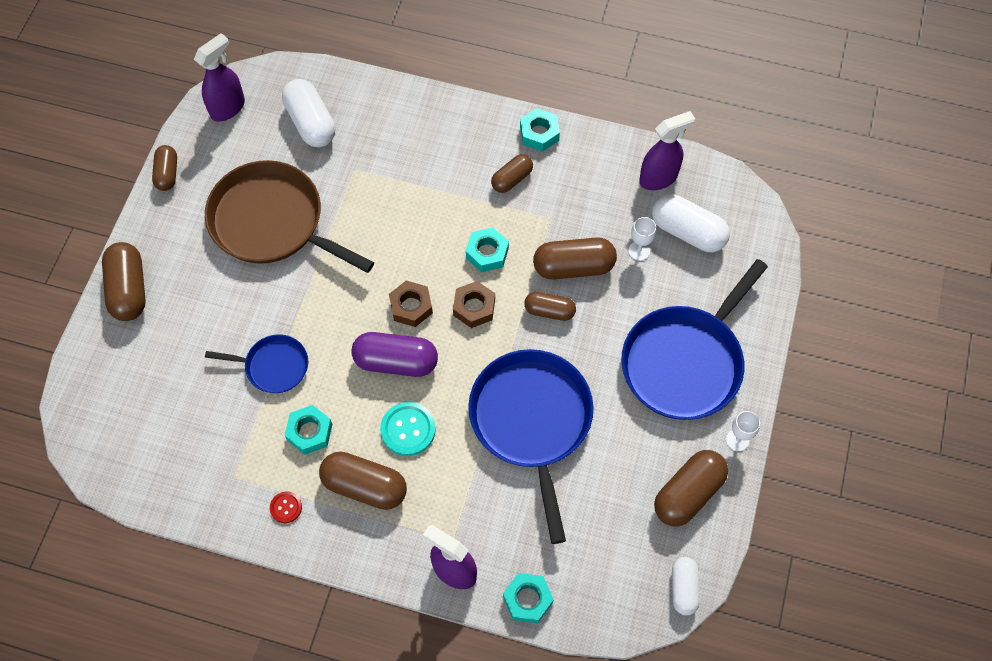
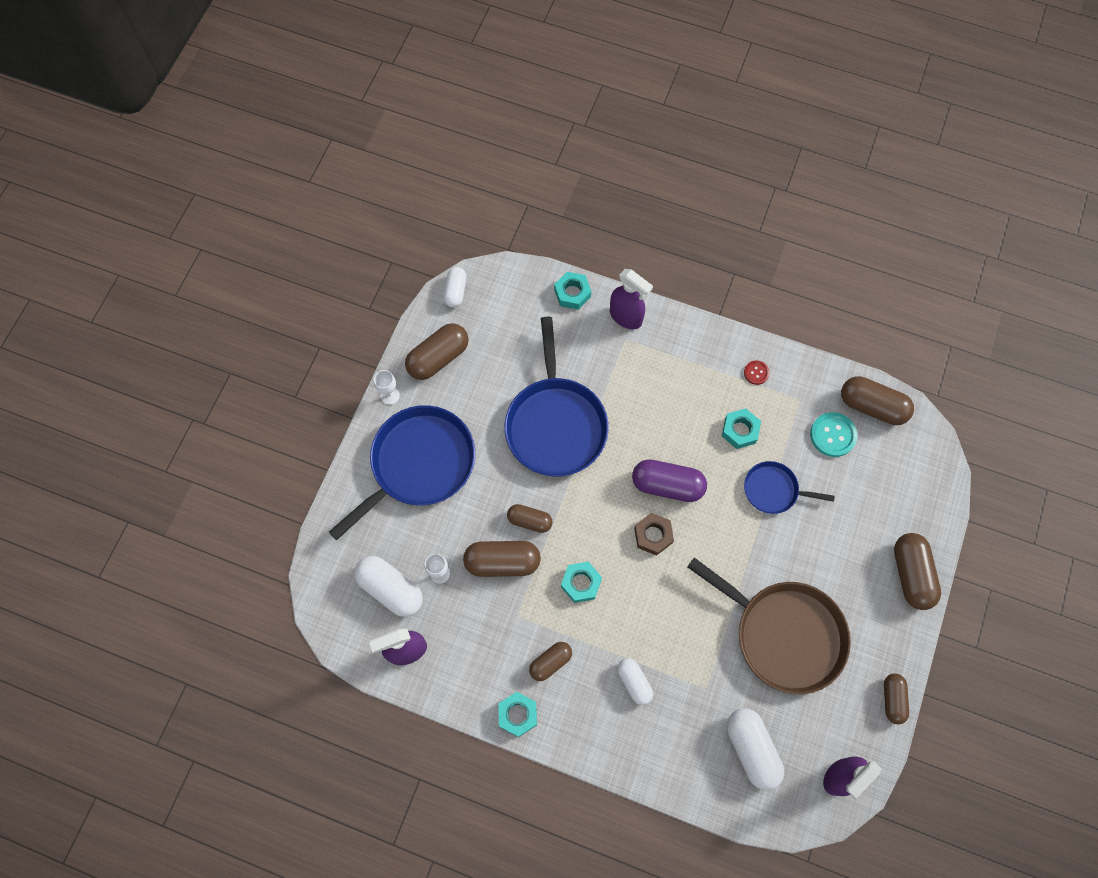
camera: 175 degrees left, 5 degrees up
brown capsule [319,451,407,510] -> brown capsule moved to [841,376,914,425]
turquoise button [380,402,436,456] -> turquoise button moved to [810,412,857,457]
brown nut [453,281,495,328] -> none
none -> white capsule [617,658,653,705]

